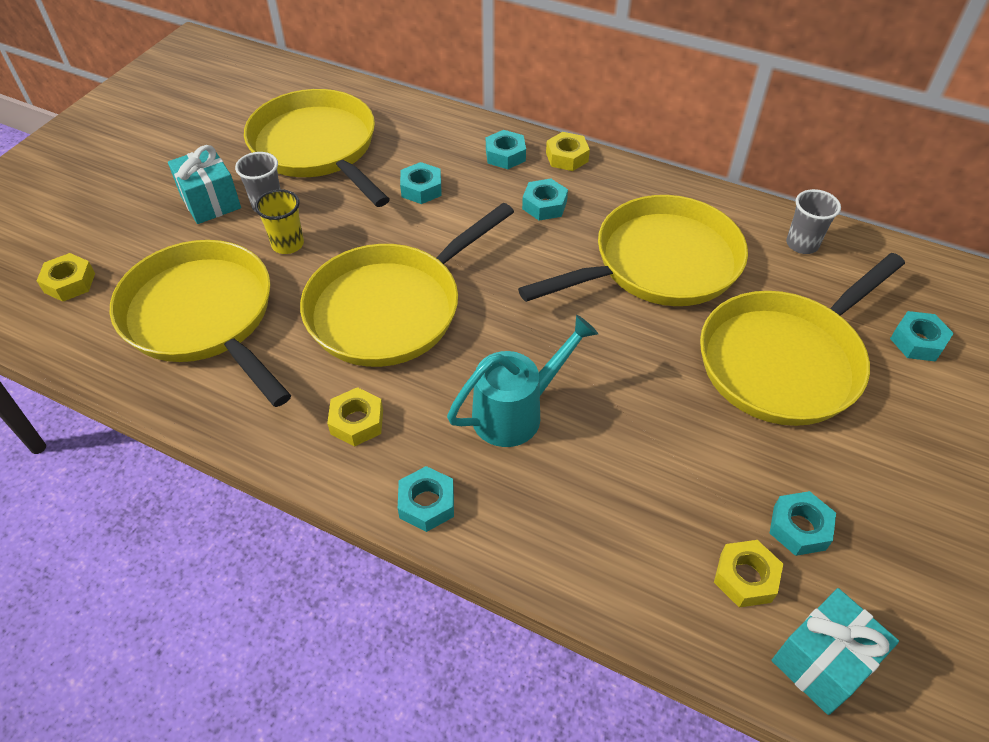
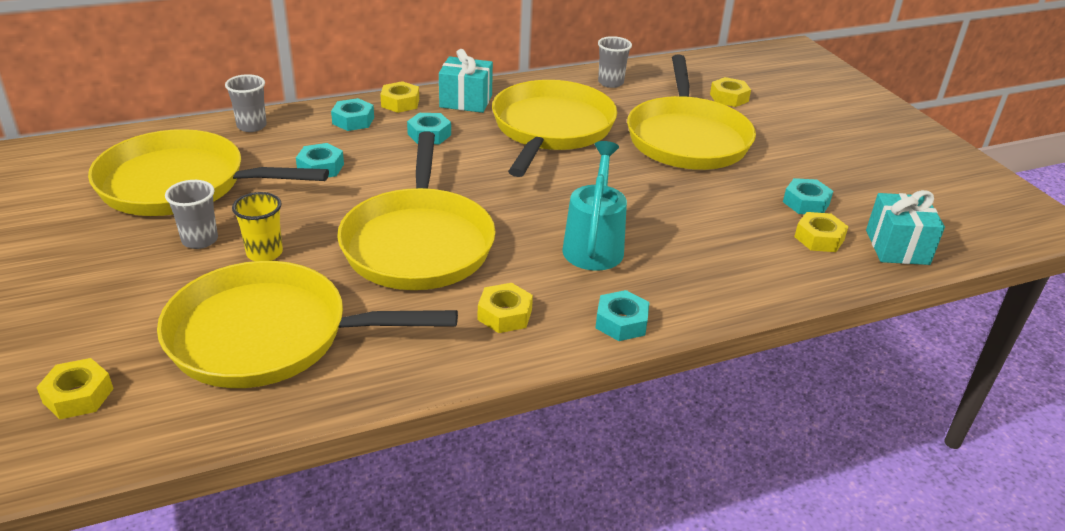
camera: 50 degrees left, 15 degrees down
turquoise gift [168,145,241,224] -> turquoise gift moved to [439,49,493,113]
turquoise nut [890,311,954,362] -> yellow nut [710,77,751,107]
none -> grey cup [225,74,267,132]

